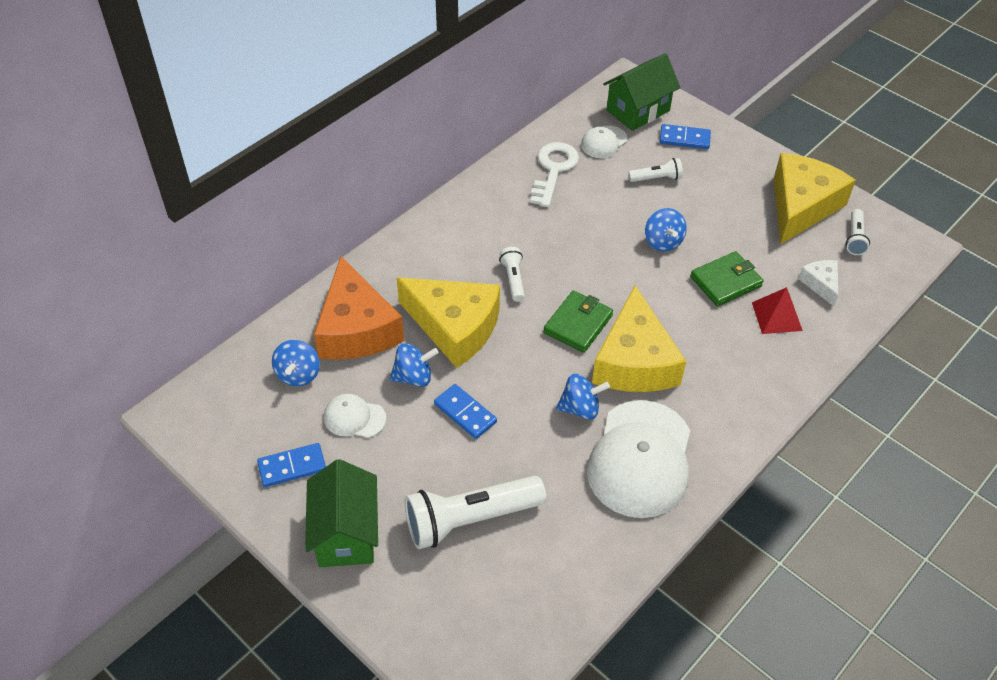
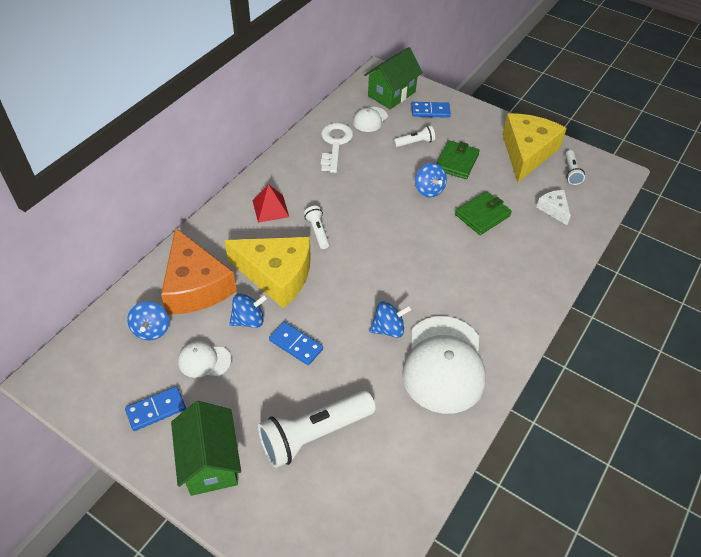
camera: 10 degrees left, 0 degrees up
green wallet [543,291,613,353] -> green wallet moved to [436,140,480,179]
yellow cheese [592,286,686,392] -> none
red pyramid [752,287,803,334] -> red pyramid moved to [252,184,289,223]

